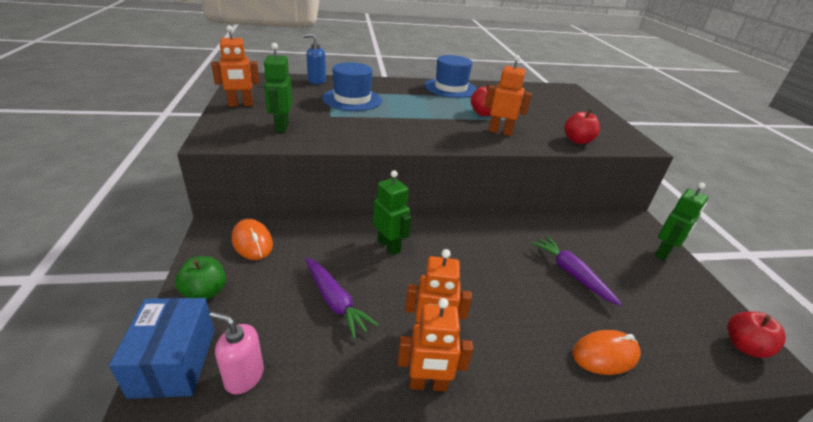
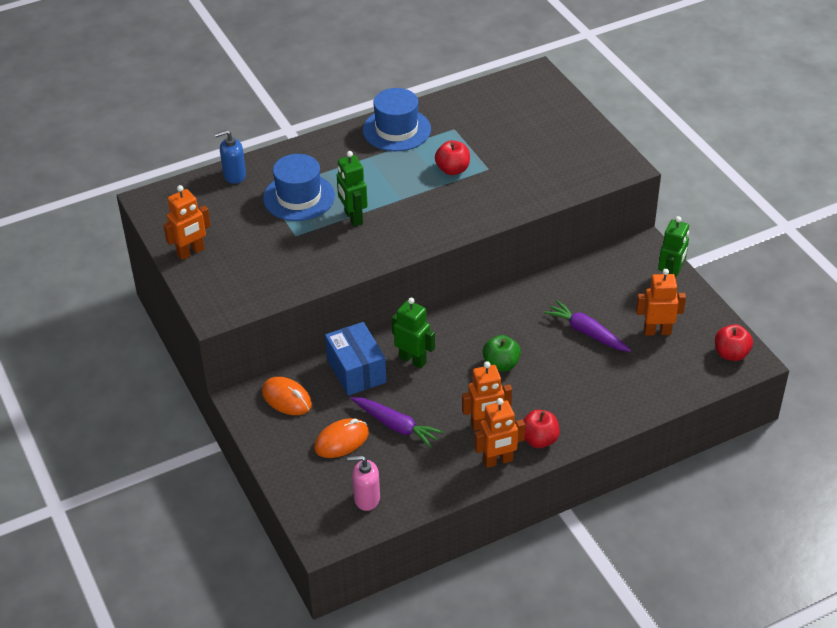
camera: 15 degrees left, 10 degrees up
blue box [109,298,215,399] -> blue box moved to [325,322,386,396]
green apple [175,256,226,300] -> green apple moved to [483,335,521,372]
green robot [263,43,293,133] -> green robot moved to [337,151,368,227]
orange robot [485,55,532,136] -> orange robot moved to [636,269,686,336]
red apple [564,109,600,144] -> red apple moved to [523,410,559,448]
orange mouse [573,330,641,375] -> orange mouse moved to [314,418,369,458]

